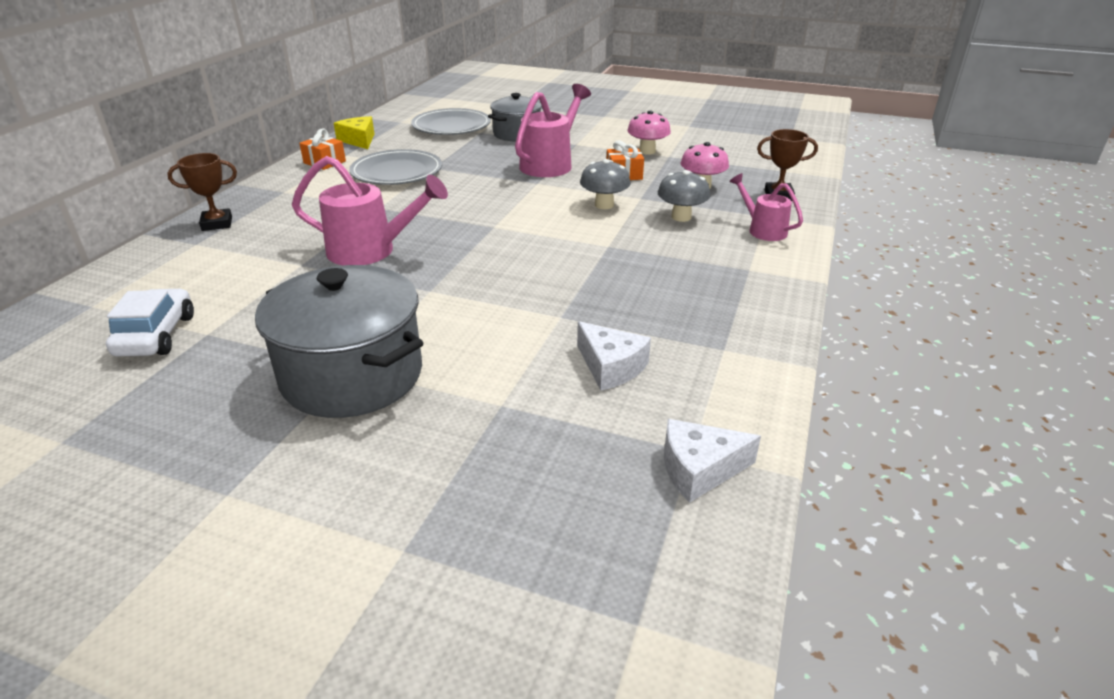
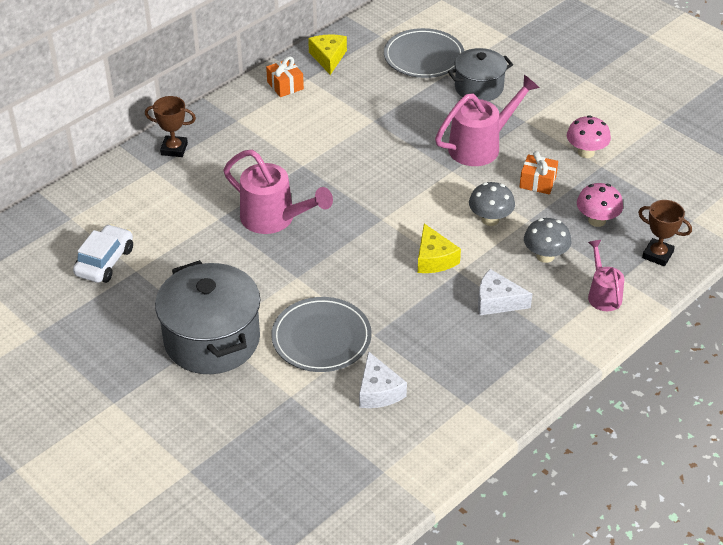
camera: 25 degrees right, 10 degrees up
grey plate [349,149,442,185] -> grey plate moved to [271,297,372,372]
white cheese [664,419,761,503] -> white cheese moved to [478,269,532,316]
none -> yellow cheese [418,223,461,273]

